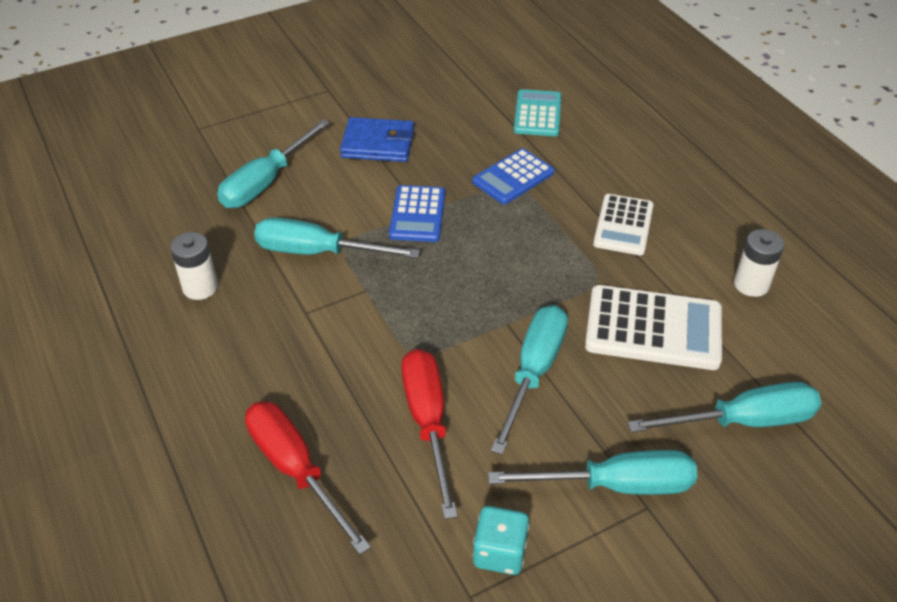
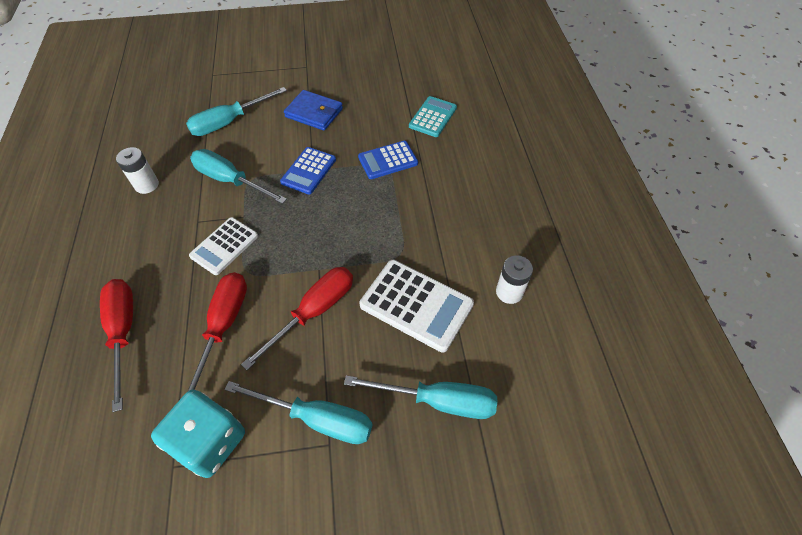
camera: 20 degrees right, 10 degrees up
turquoise dice [473,506,529,575] -> turquoise dice [151,390,245,478], size x1.61
turquoise screwdriver [491,305,568,455] -> red screwdriver [241,267,353,370]
white calculator [593,194,654,255] -> white calculator moved to [189,217,258,275]

